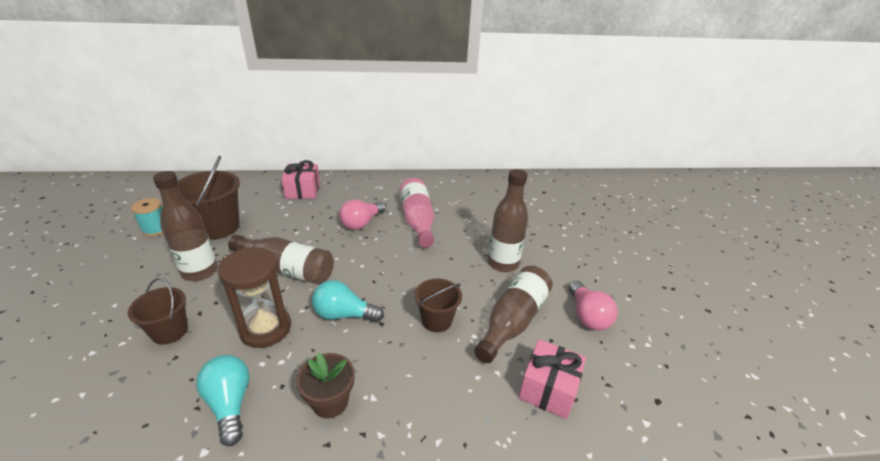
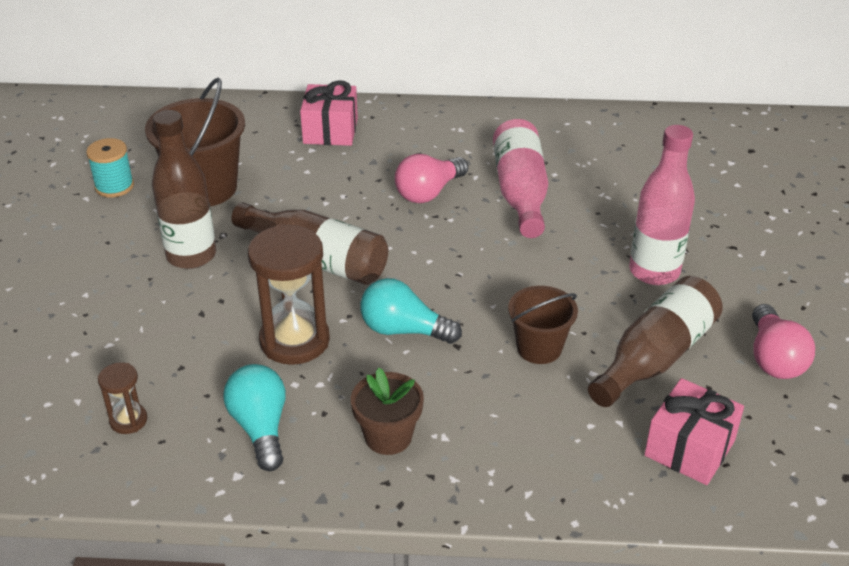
camera: 10 degrees right, 5 degrees up
brown bucket [127,278,188,345] -> none
brown bottle [488,169,528,272] -> pink bottle [629,125,695,285]
none -> brown hourglass [98,362,147,434]

